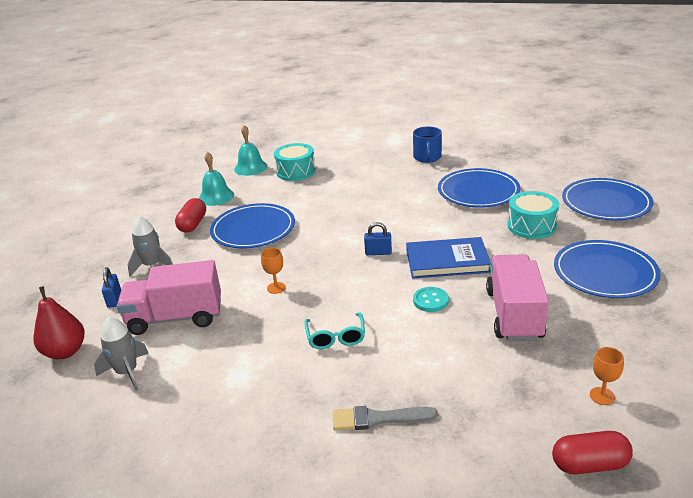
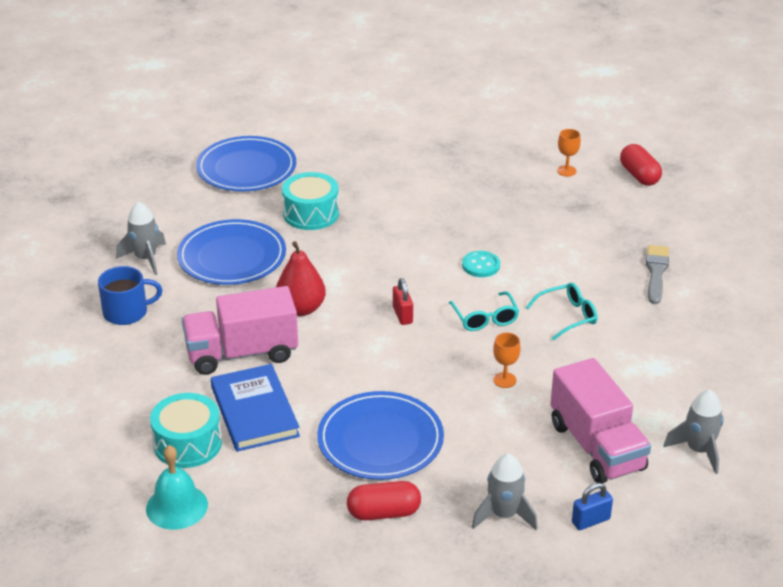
camera: 110 degrees left, 5 degrees up
red pear [34,286,85,359] -> red pear moved to [276,241,326,316]
turquoise bell [199,152,234,206] -> none
grey brush [333,406,438,431] -> grey brush turned 150 degrees counterclockwise [646,245,669,304]
blue padlock [364,222,392,255] -> red padlock [393,278,413,325]
blue book [406,237,491,279] -> blue book moved to [211,364,300,452]
pink truck [486,255,549,341] -> pink truck moved to [182,286,298,375]
blue plate [554,240,661,298] -> none
none -> grey rocket [116,202,166,275]
none -> turquoise glasses [449,291,519,331]

